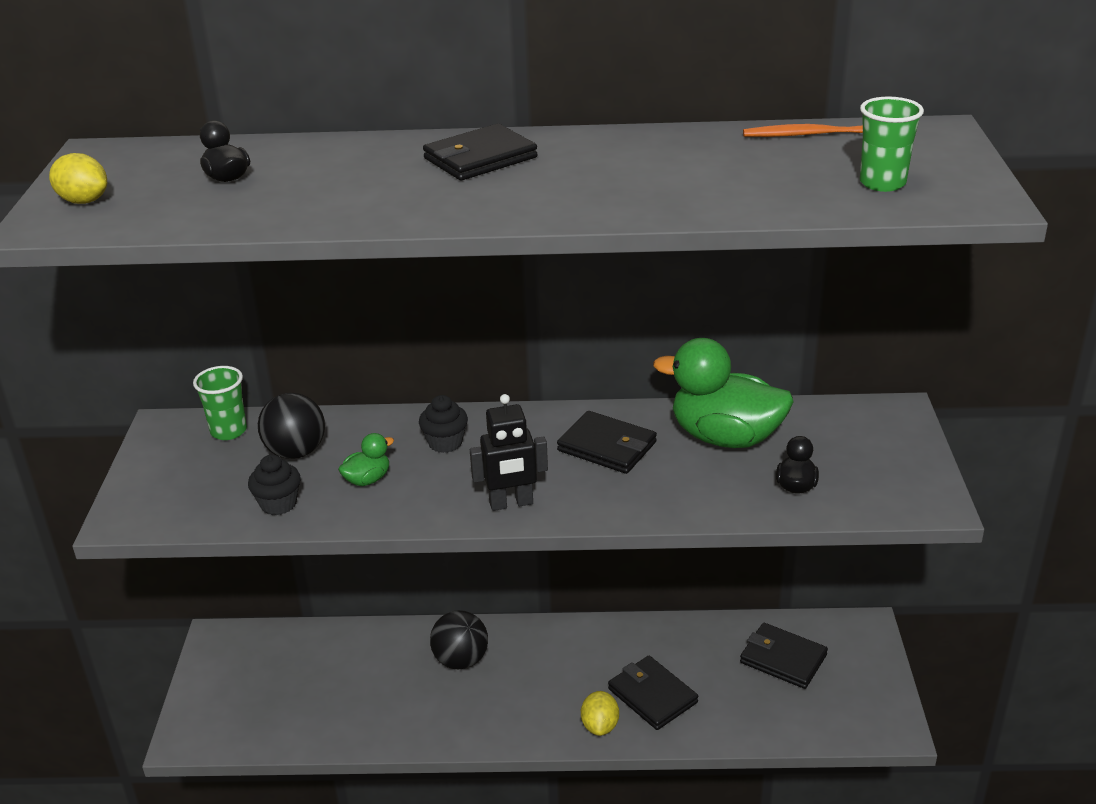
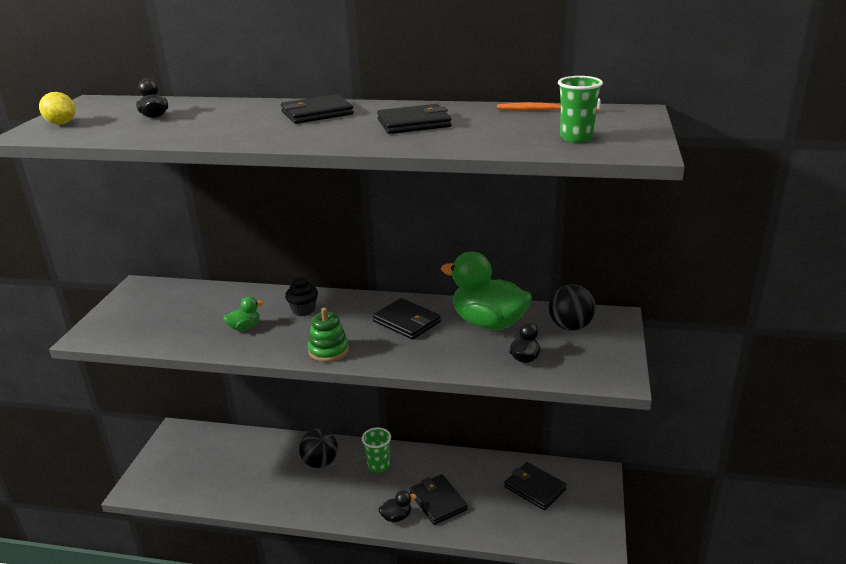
camera: 10 degrees right, 5 degrees down
green cup [193,366,247,440] -> green cup moved to [362,428,391,473]
black cupcake [248,455,301,515] -> none
black ball [258,393,325,459] -> black ball moved to [548,284,596,331]
black robot [470,394,548,511] -> green stacking toy [308,308,349,362]
yellow lemon [581,691,619,736] -> black duck [378,490,416,522]
none -> black wallet [377,104,452,134]

